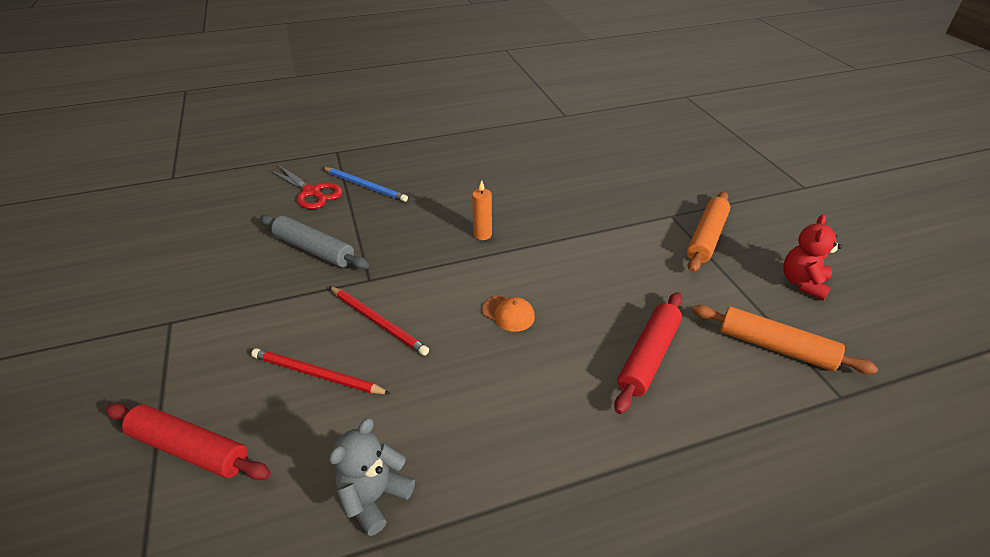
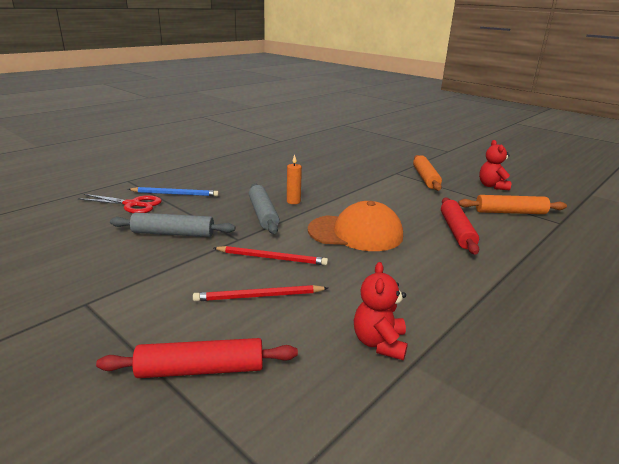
camera: 30 degrees left, 15 degrees down
grey teddy bear [329,418,415,536] -> red teddy bear [354,262,408,360]
orange cap [482,296,535,332] -> orange cap [308,201,403,251], size x2.31
none -> grey rolling pin [249,183,279,234]

